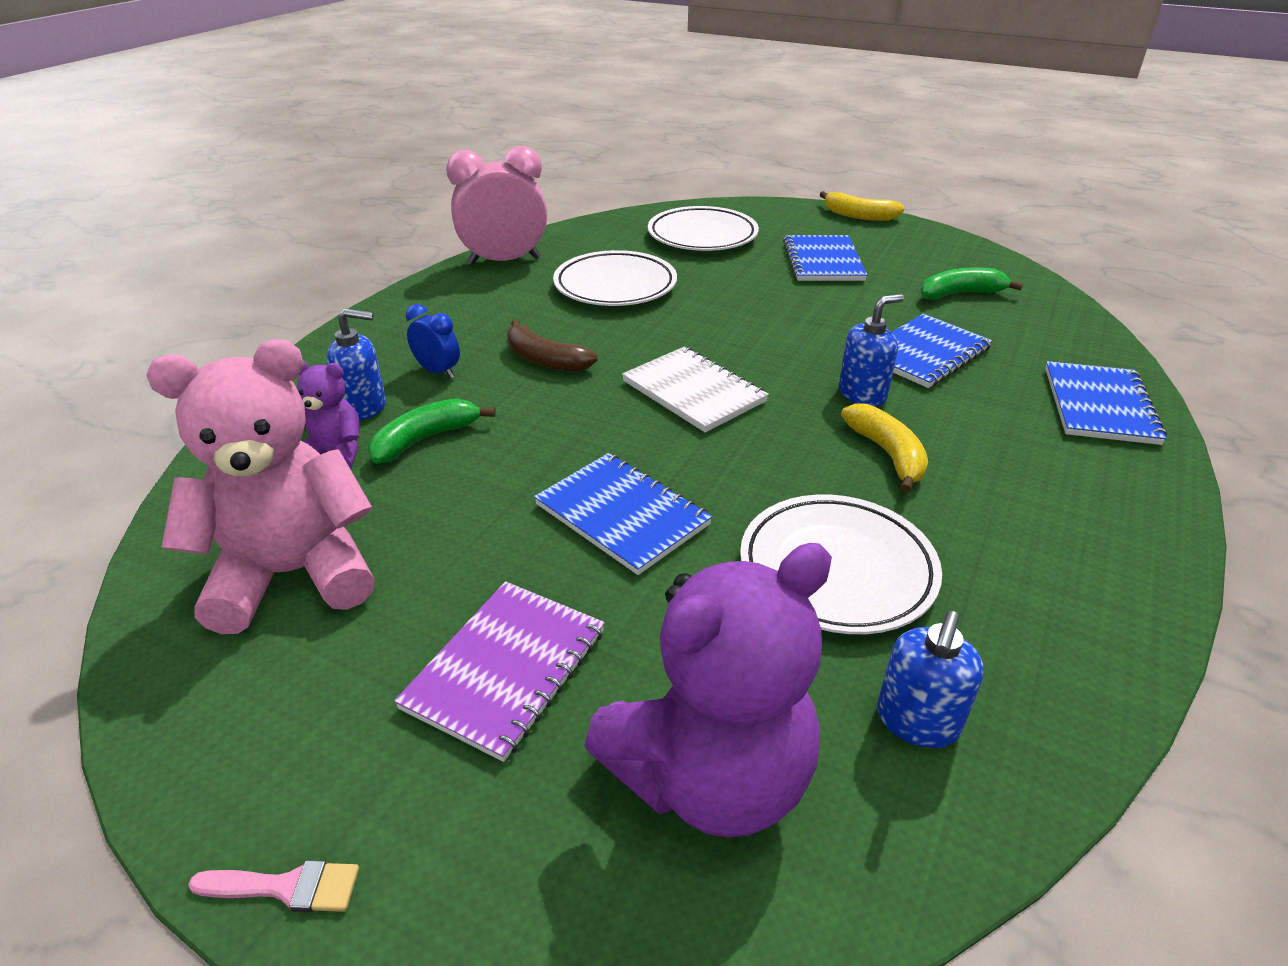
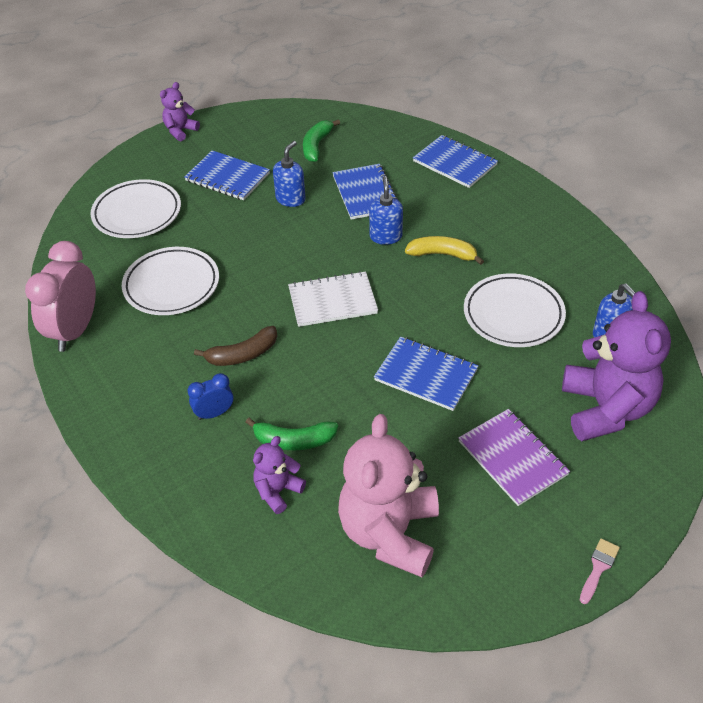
camera: 60 degrees left, 10 degrees up
blue soap dispenser [327,309,386,420] -> blue soap dispenser moved to [273,141,306,207]
green banana [368,398,496,464] -> green banana turned 75 degrees counterclockwise [246,418,338,450]
blue notebook [534,453,712,575] -> blue notebook turned 45 degrees clockwise [374,337,478,411]
yellow banana [820,191,905,221] -> purple teddy bear [160,82,200,141]

